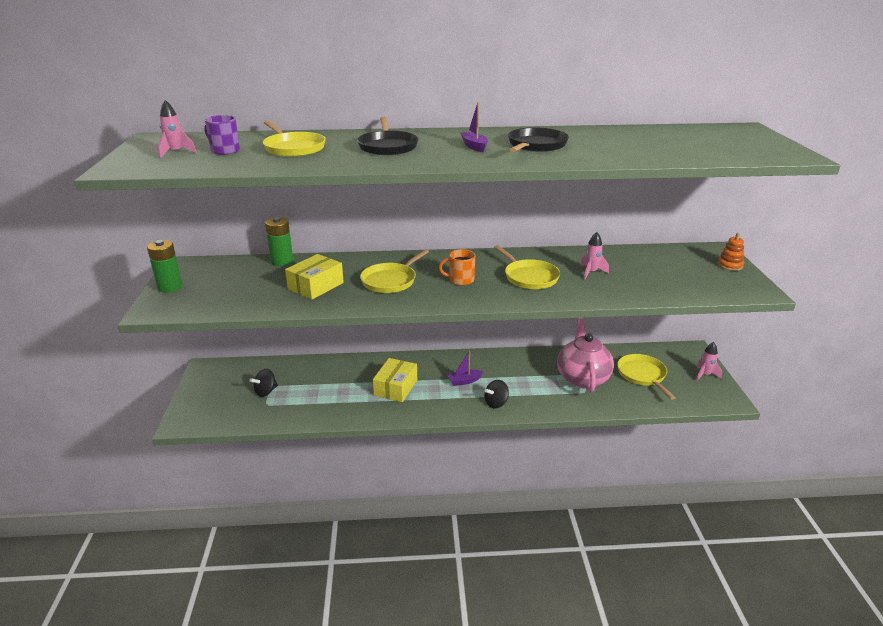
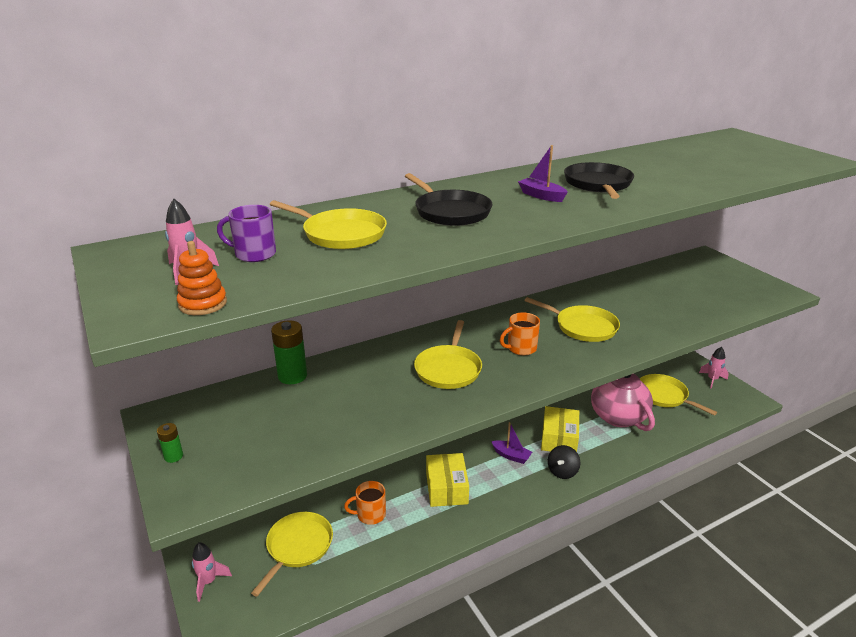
camera: 25 degrees left, 0 degrees up
green battery [147,240,182,293] -> green battery [157,423,183,463], size x0.54
black spinning top [250,369,278,397] -> yellow pan [251,512,333,596]
yellow box [285,254,344,300] -> yellow box moved to [541,406,579,452]
purple boat [447,351,483,386] -> purple boat turned 105 degrees counterclockwise [491,422,532,464]
pink rocket [581,232,609,279] -> pink rocket moved to [192,542,232,602]
orange stacking toy [717,233,744,271] -> orange stacking toy moved to [177,241,227,315]
none -> orange mug [344,481,386,525]

